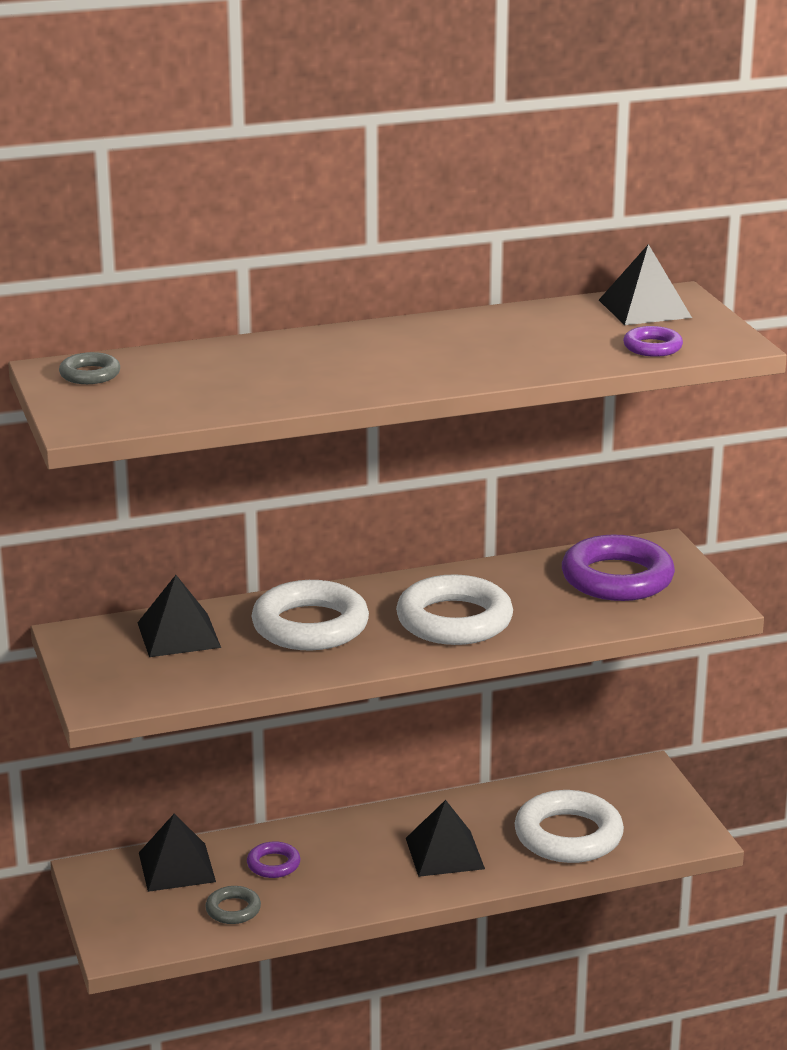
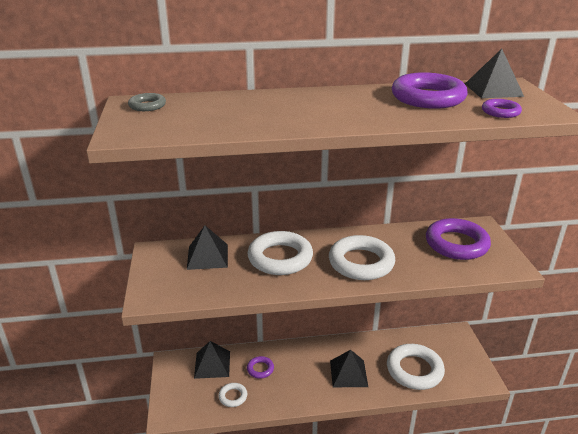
camera: 10 degrees right, 5 degrees up
grey ring [205,886,261,924] -> white ring [218,383,247,407]
none -> purple ring [392,72,468,109]

